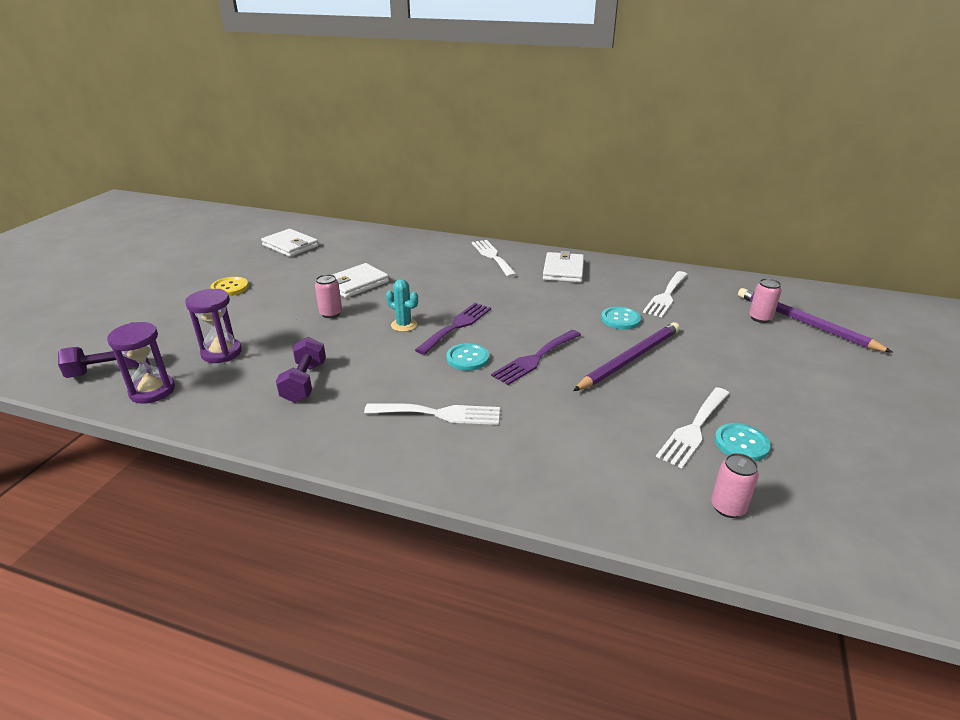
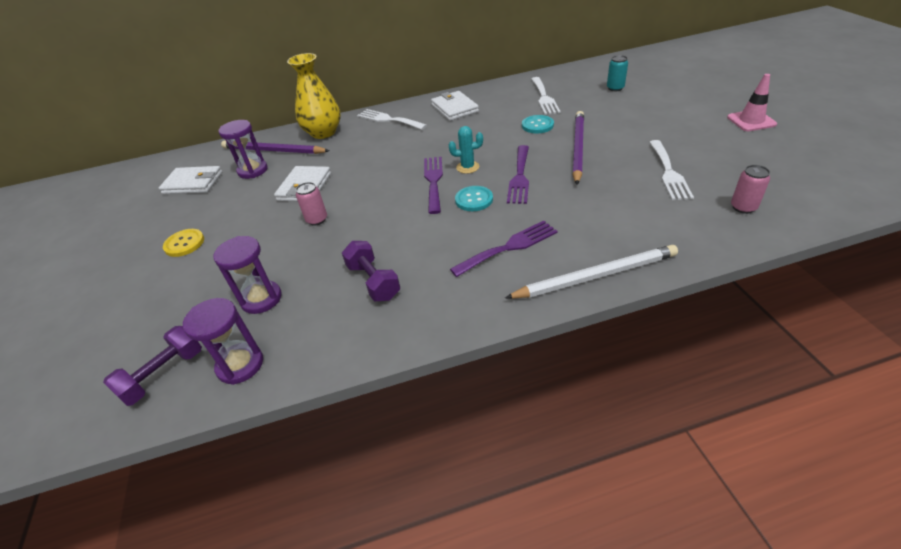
camera: 30 degrees left, 10 degrees up
white fork [364,403,500,425] -> purple fork [450,221,558,277]
turquoise cactus [386,279,418,332] -> turquoise cactus moved to [449,126,483,174]
turquoise button [714,423,771,461] -> none
purple pencil [738,288,893,353] -> purple pencil moved to [221,140,330,154]
pink can [749,278,782,323] -> turquoise can [607,55,628,91]
none -> purple hourglass [218,120,268,179]
none -> yellow vase [287,53,341,139]
none -> white pencil [505,245,678,299]
none -> pink traffic cone [727,74,777,131]

